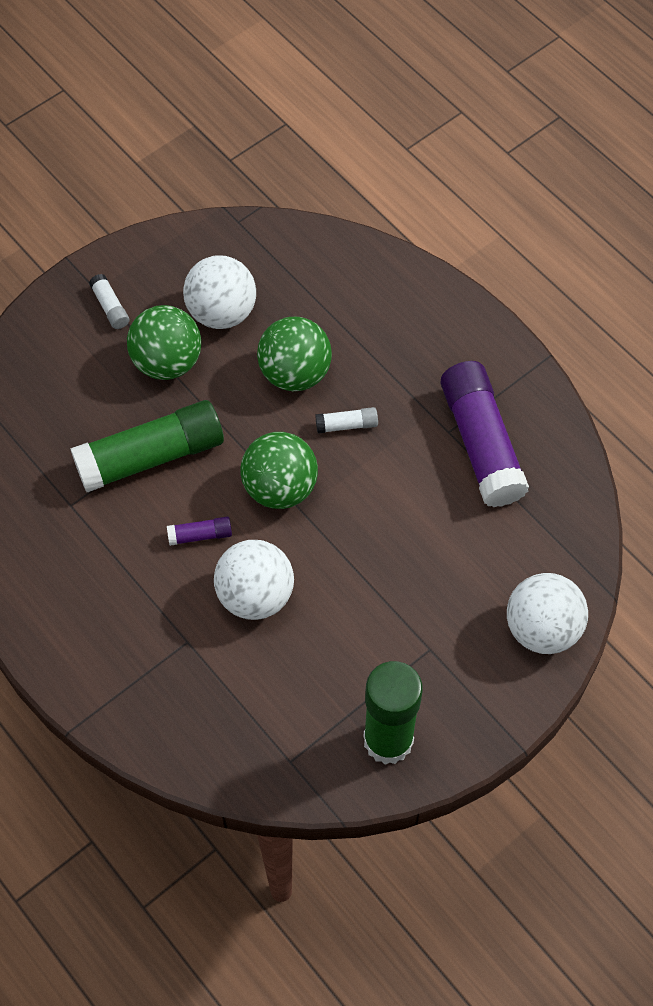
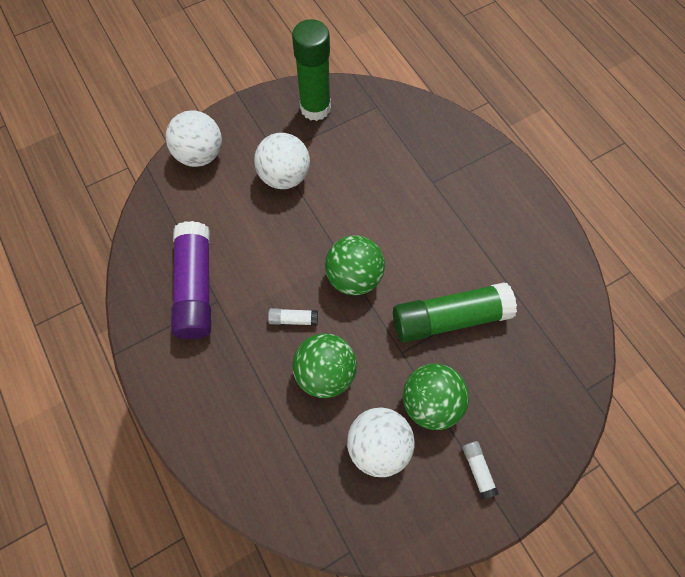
camera: 170 degrees left, 5 degrees up
purple glue stick [167,517,232,546] -> none
white ball [214,540,294,620] -> white ball moved to [254,133,310,189]

